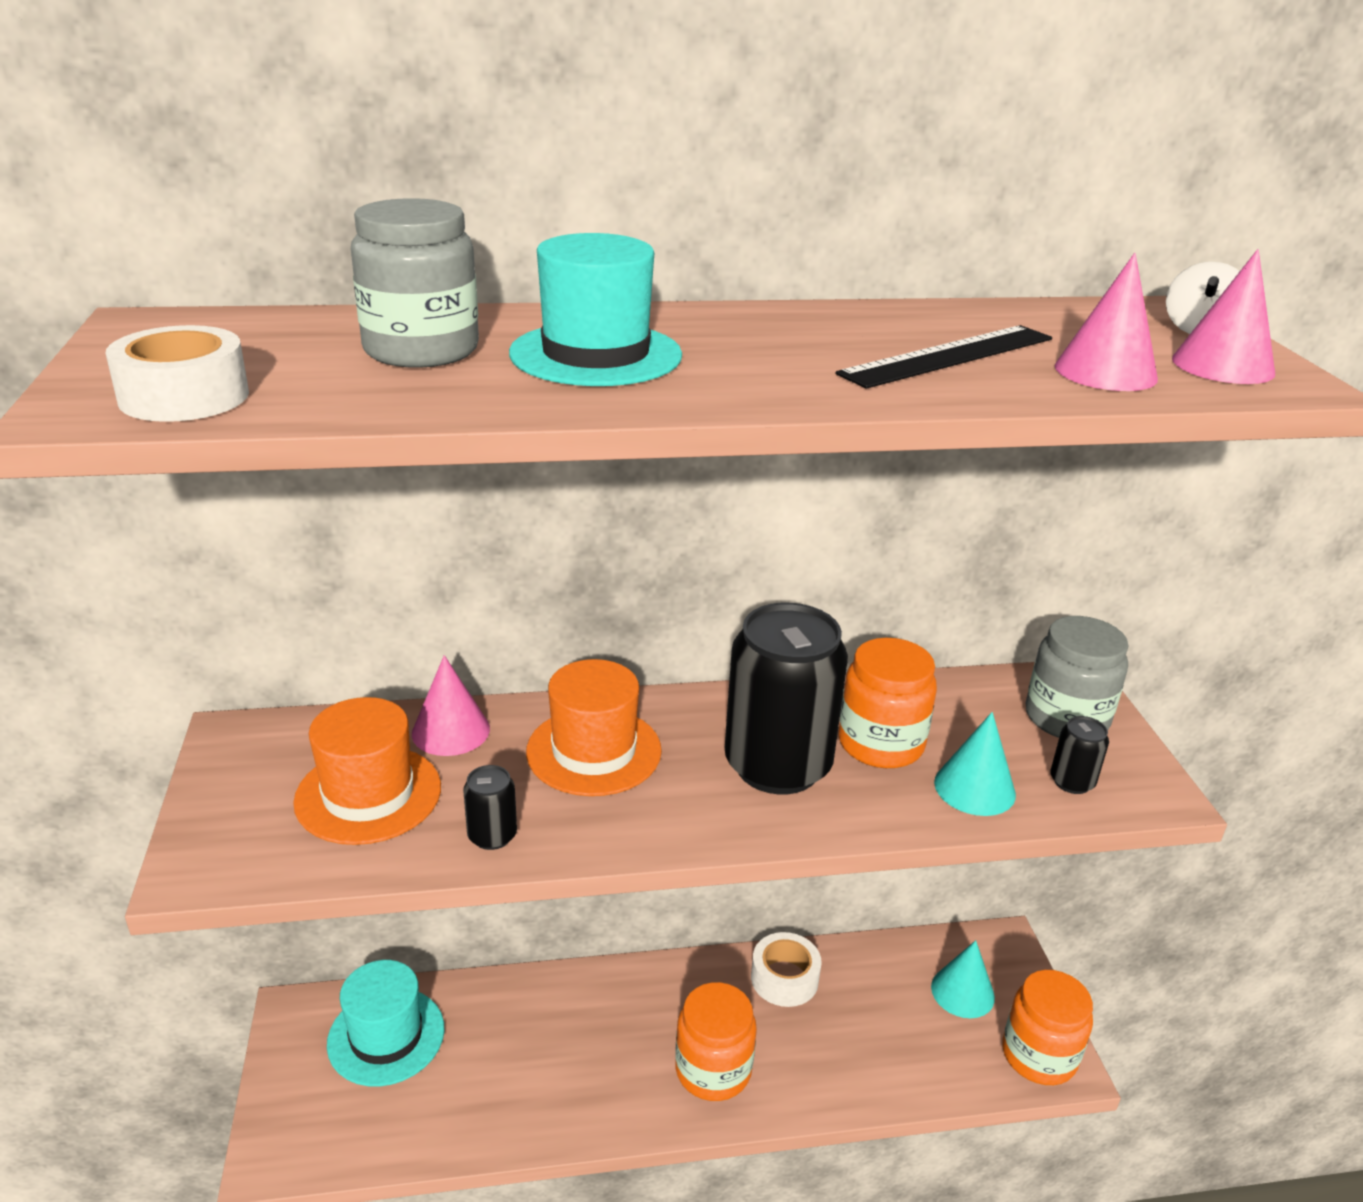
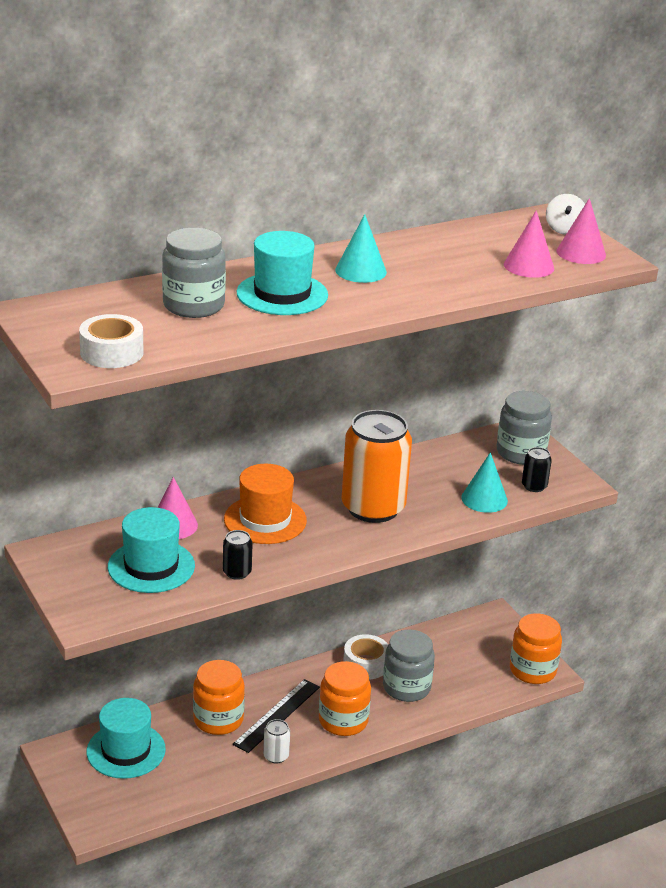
camera: 20 degrees left, 0 degrees up
orange hat [293,697,441,845] -> turquoise hat [108,507,195,593]
black can [725,603,848,794] -> orange can [341,410,412,523]
black ruler [836,325,1052,389] -> black ruler moved to [233,679,320,753]
orange jar [838,638,937,768] -> orange jar moved to [193,660,245,735]
turquoise cone [931,940,995,1018] -> turquoise cone moved to [335,214,387,283]
none -> white can [263,719,290,763]
none -> grey jar [383,629,435,702]

